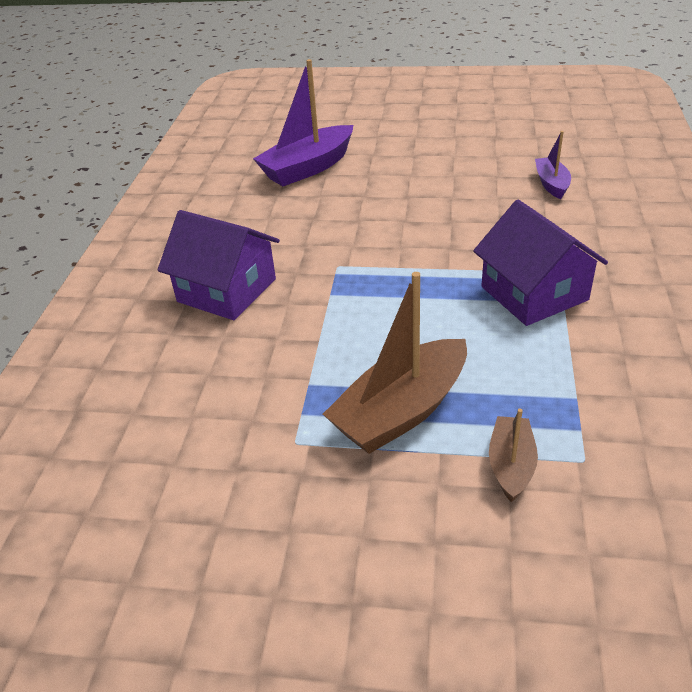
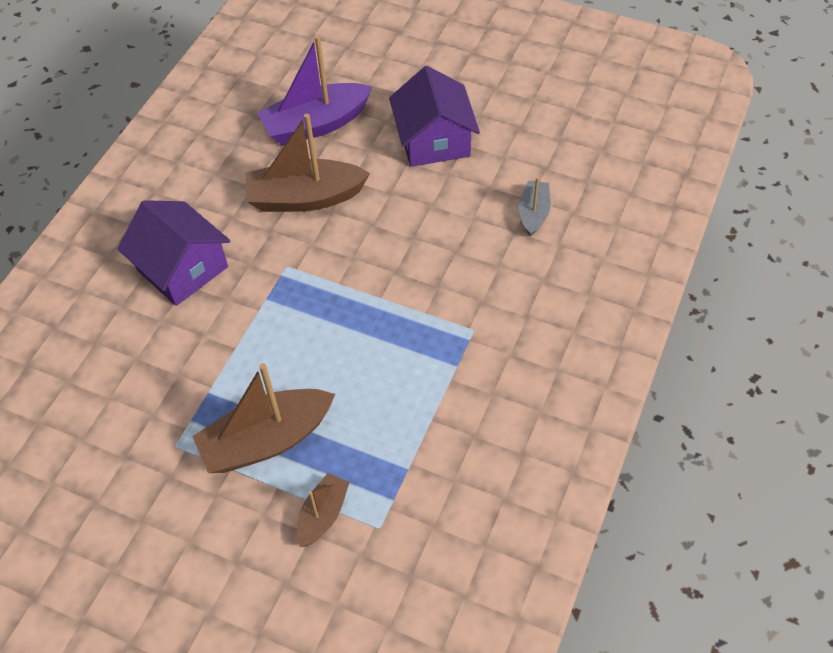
camera: 15 degrees right, 15 degrees up
purple house [473,200,608,326] -> purple house moved to [389,66,480,167]
purple boat [535,131,571,199] -> grey boat [519,177,551,237]
none -> brown boat [245,114,370,212]

